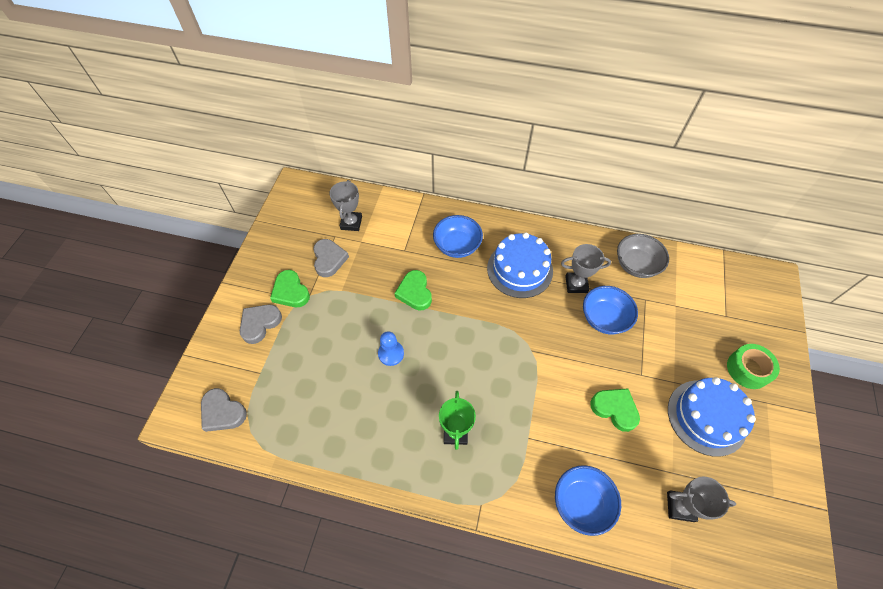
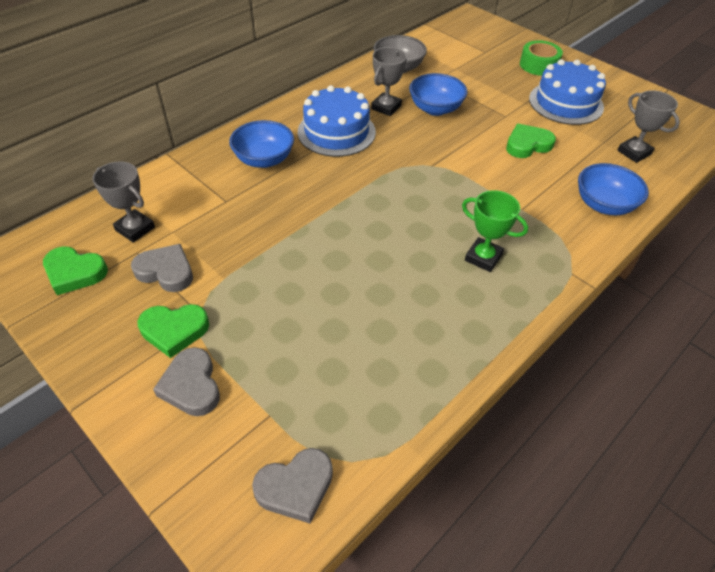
camera: 60 degrees left, 10 degrees down
blue pawn [378,331,404,366] -> none
green heart [394,270,432,310] -> green heart moved to [43,246,108,295]
grey trophy [667,477,736,522] -> grey trophy turned 75 degrees counterclockwise [617,90,680,163]

